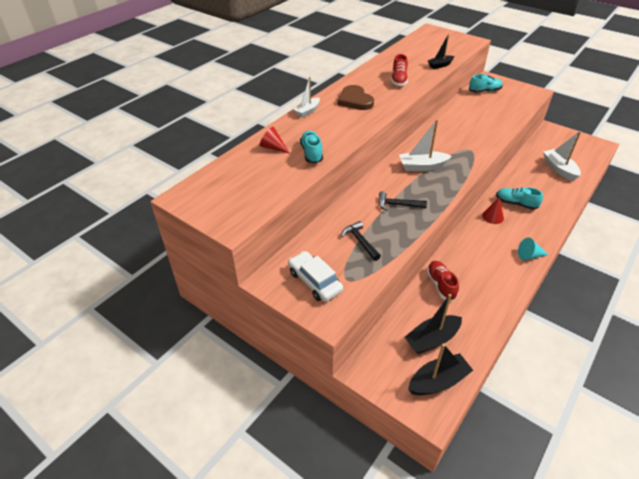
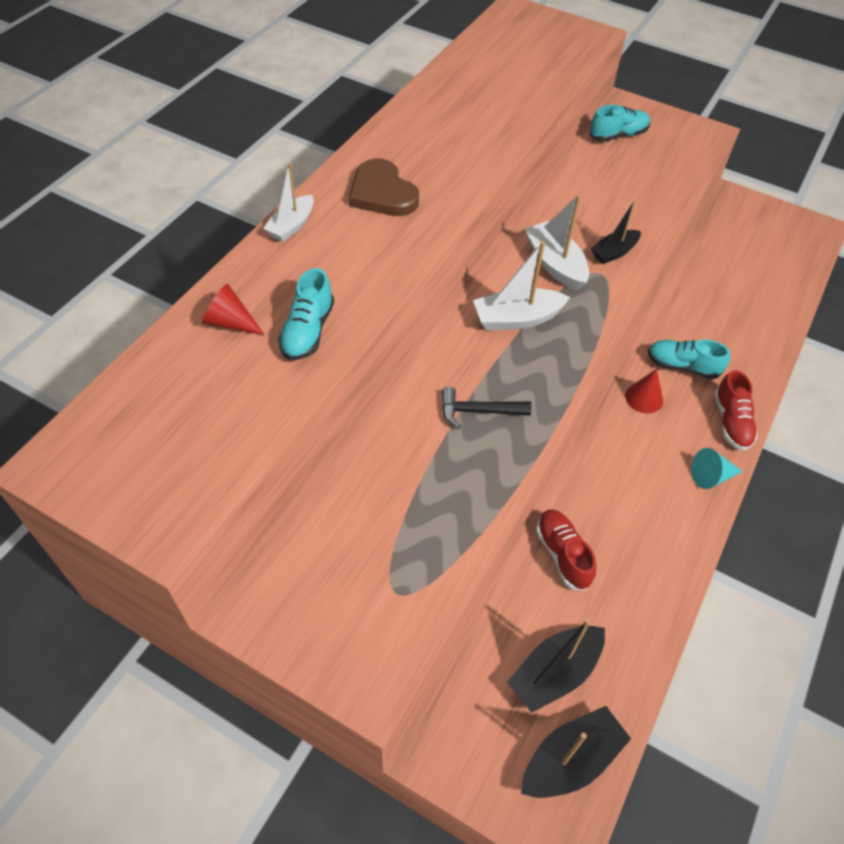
camera: 10 degrees left, 10 degrees up
white car [288,251,343,302] -> none
turquoise shoe [300,131,323,164] -> turquoise shoe turned 150 degrees counterclockwise [278,268,334,360]
black hammer [341,221,381,261] -> none
red shoe [391,54,408,86] -> red shoe moved to [714,370,758,451]
black boat [428,34,454,69] -> black boat moved to [591,201,641,264]
white boat [543,131,581,181] -> white boat moved to [525,194,589,291]

